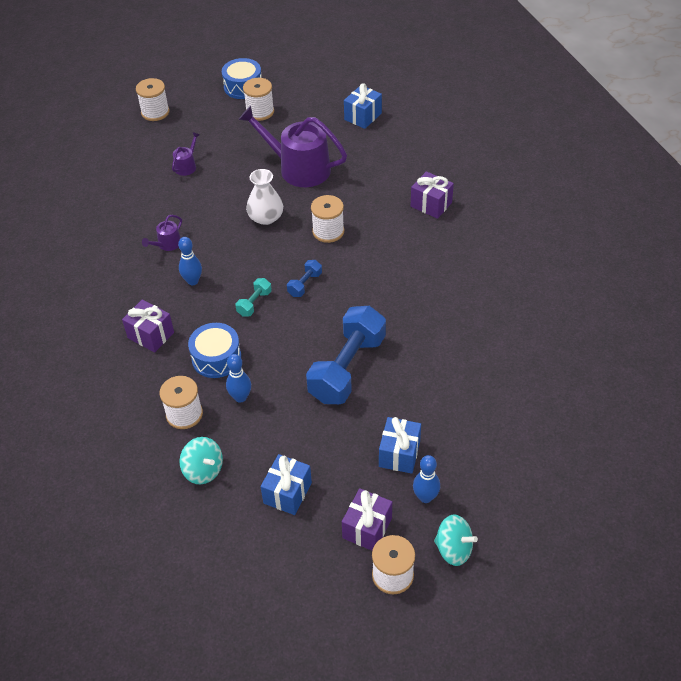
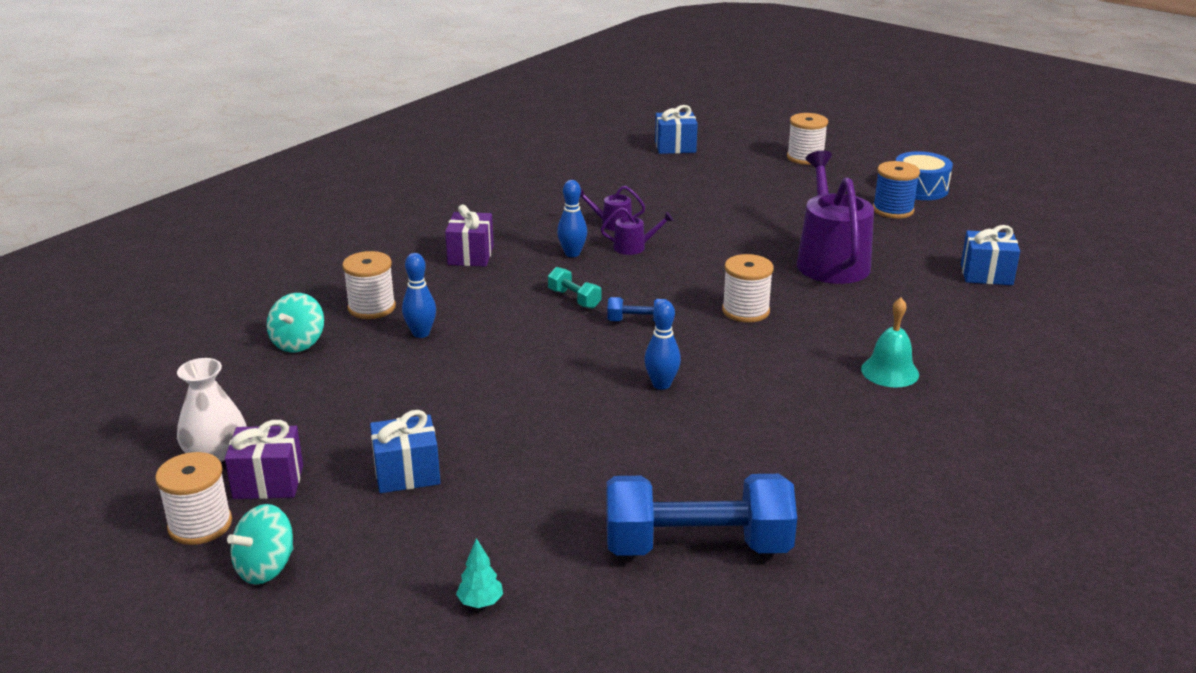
camera: 60 degrees right, 20 degrees down
purple watering can [172,132,200,176] -> purple watering can moved to [601,207,674,255]
blue drum [188,323,241,378] -> none
turquoise dumbbell [236,278,272,317] -> turquoise dumbbell turned 45 degrees clockwise [548,267,601,309]
white spool [243,78,274,121] -> blue spool [873,161,920,219]
white vase [246,169,283,225] -> white vase moved to [177,358,247,462]
blue gift [261,454,312,515] -> blue gift moved to [655,105,698,154]
blue dumbbell [306,306,386,404] -> blue dumbbell moved to [606,474,797,556]
purple gift [411,171,454,219] -> turquoise bell [861,298,919,387]
blue bowling pin [413,455,440,503] -> blue bowling pin moved to [644,300,681,390]
turquoise spinning top [434,514,478,566] -> turquoise spinning top turned 45 degrees clockwise [227,504,294,584]
none -> turquoise tree [456,538,503,608]

